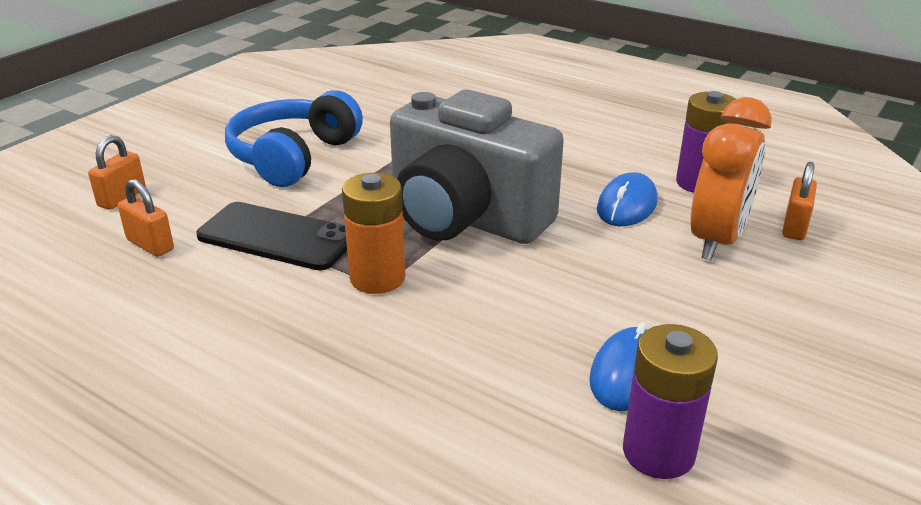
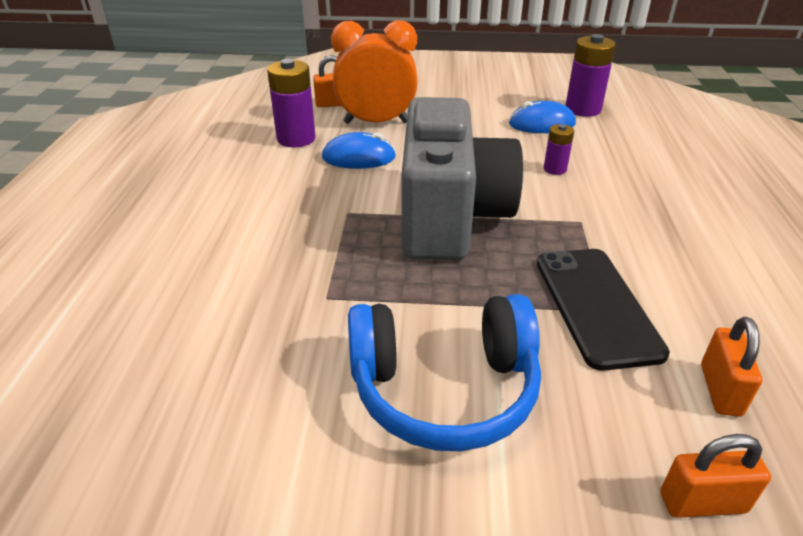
camera: 120 degrees left, 5 degrees up
orange battery [342,173,405,294] -> none
none -> purple battery [544,124,574,175]

